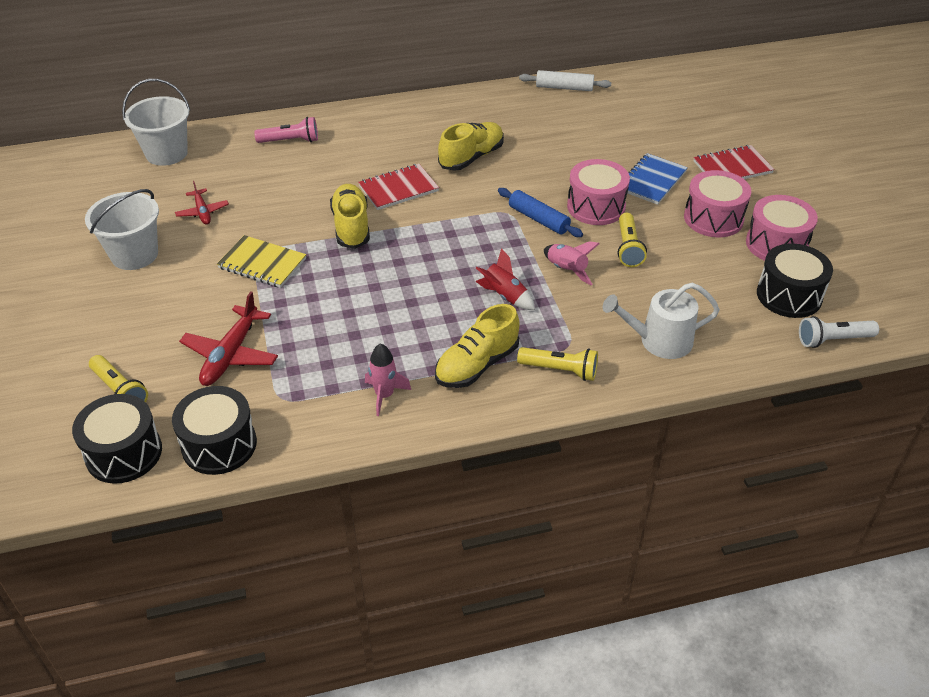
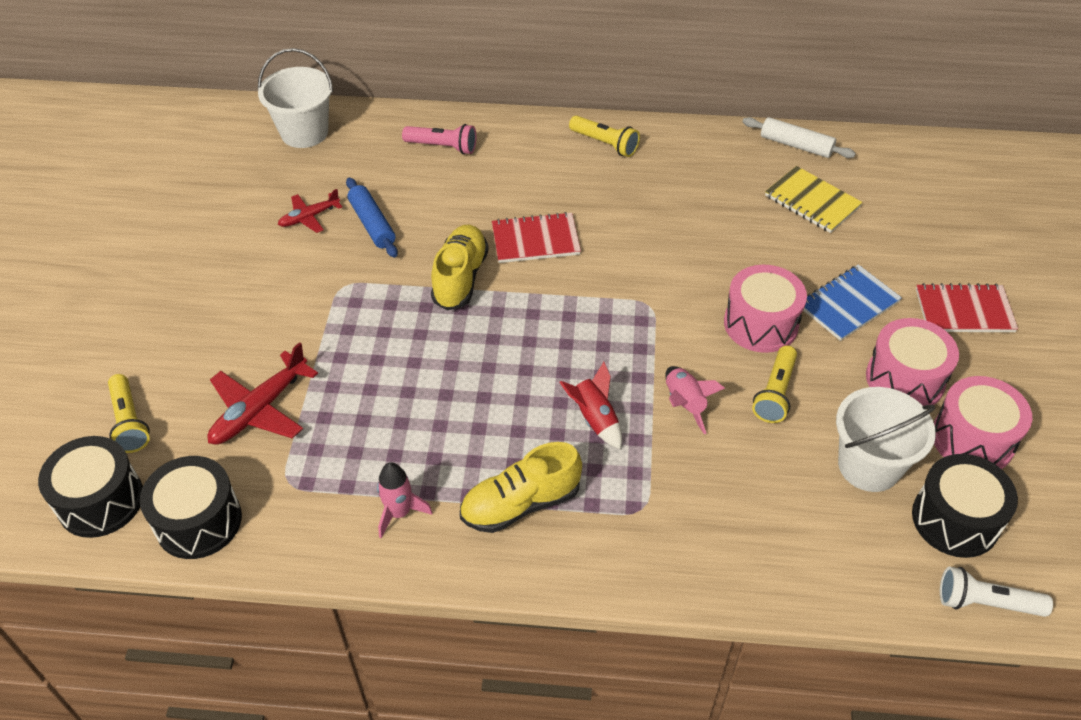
camera: 20 degrees right, 5 degrees up
white bucket [85,189,159,270] -> white bucket moved to [836,387,936,492]
red plane [175,181,229,225] -> red plane turned 60 degrees clockwise [278,189,342,233]
yellow notebook [217,235,306,288] -> yellow notebook moved to [765,166,863,233]
yellow shoe [438,122,504,171] -> none
blue rolling pin [498,188,583,237] -> blue rolling pin moved to [346,178,398,258]
yellow flashlight [517,347,598,381] -> yellow flashlight moved to [569,116,640,157]
white watering can [603,283,720,359] -> none

